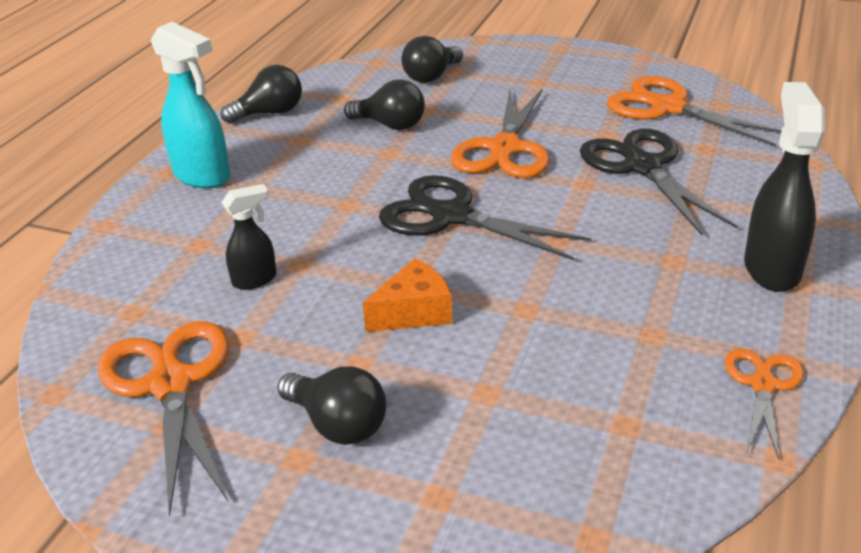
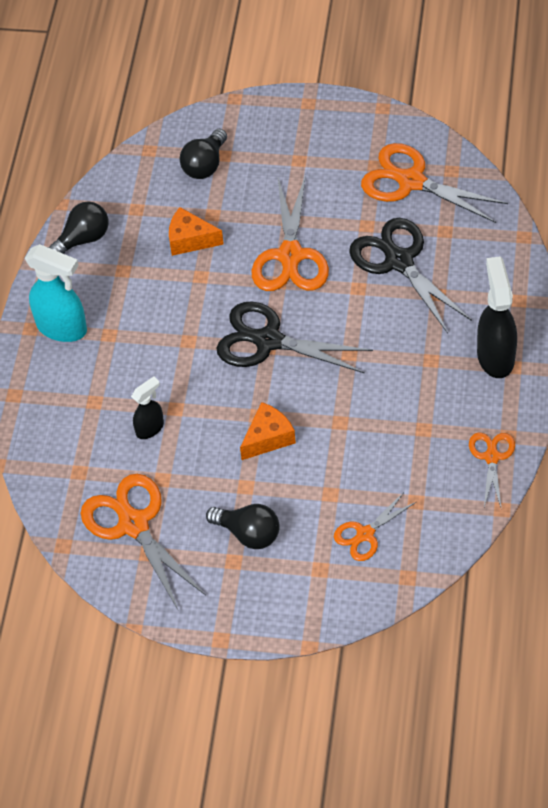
camera: 10 degrees left, 20 degrees up
black light bulb [344,79,425,130] -> orange cheese [169,207,224,256]
none -> orange scissors [334,491,416,561]

